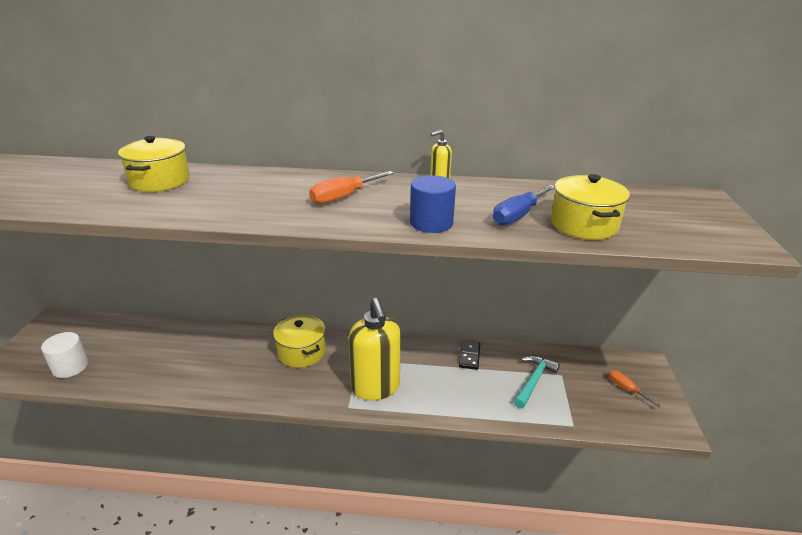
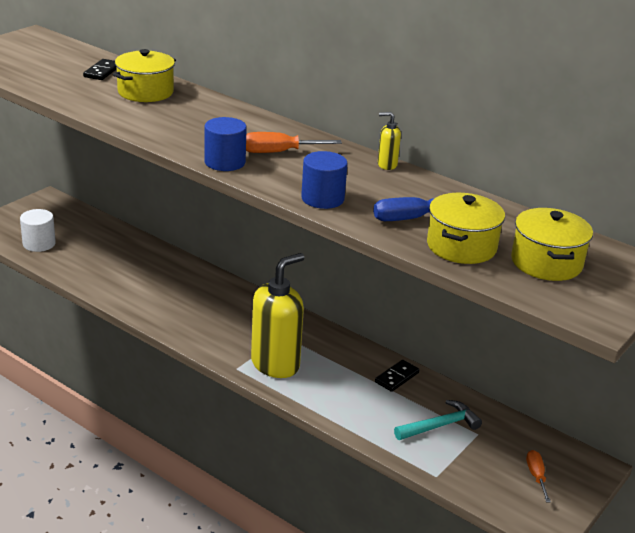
camera: 30 degrees right, 0 degrees up
yellow pot [273,315,326,368] -> yellow pot moved to [511,208,593,281]
yellow soap dispenser [349,298,401,400] -> yellow soap dispenser turned 150 degrees counterclockwise [251,253,304,378]
none -> black domino [83,59,117,80]
none -> blue cylinder [205,117,247,171]

